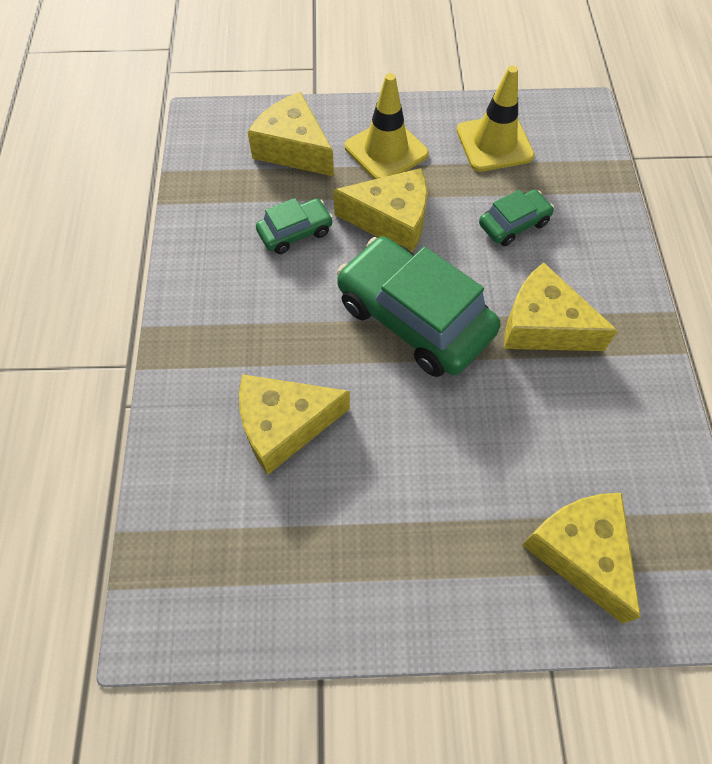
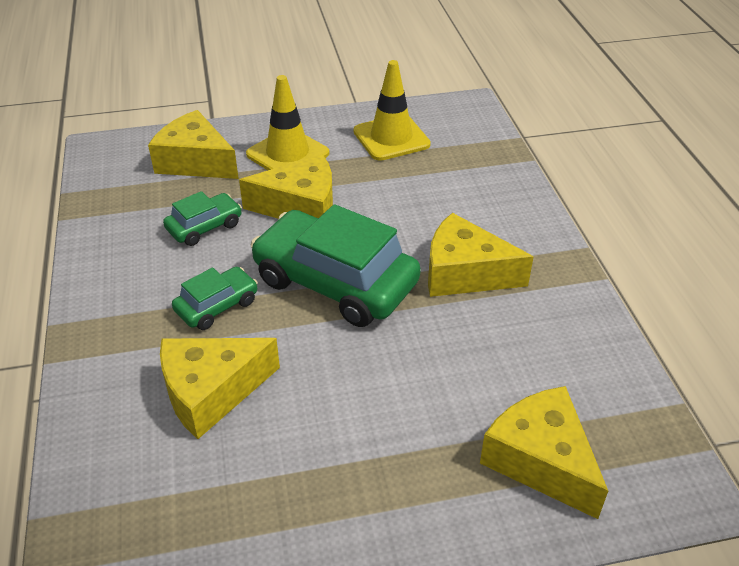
camera: 10 degrees left, 20 degrees down
green car [479,189,554,246] -> green car moved to [172,267,258,330]

